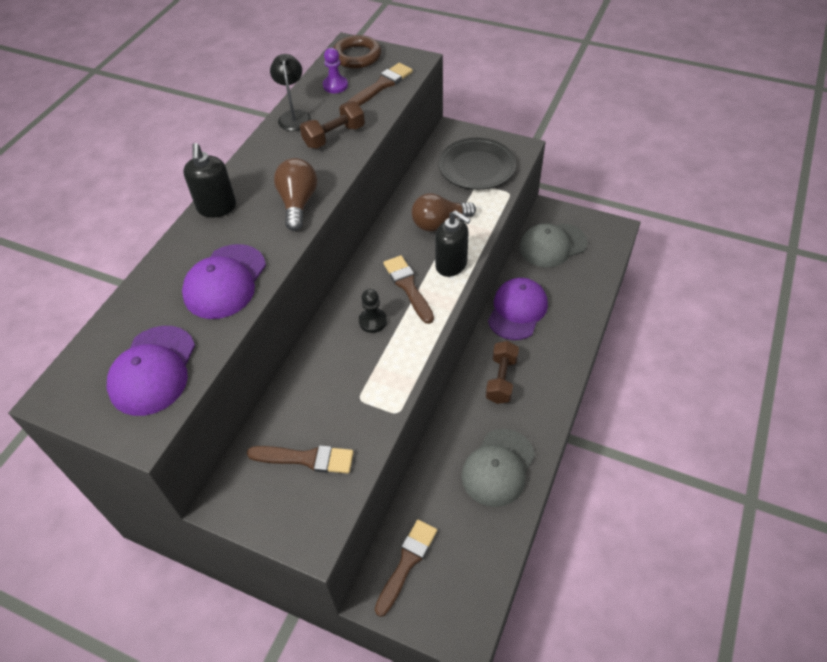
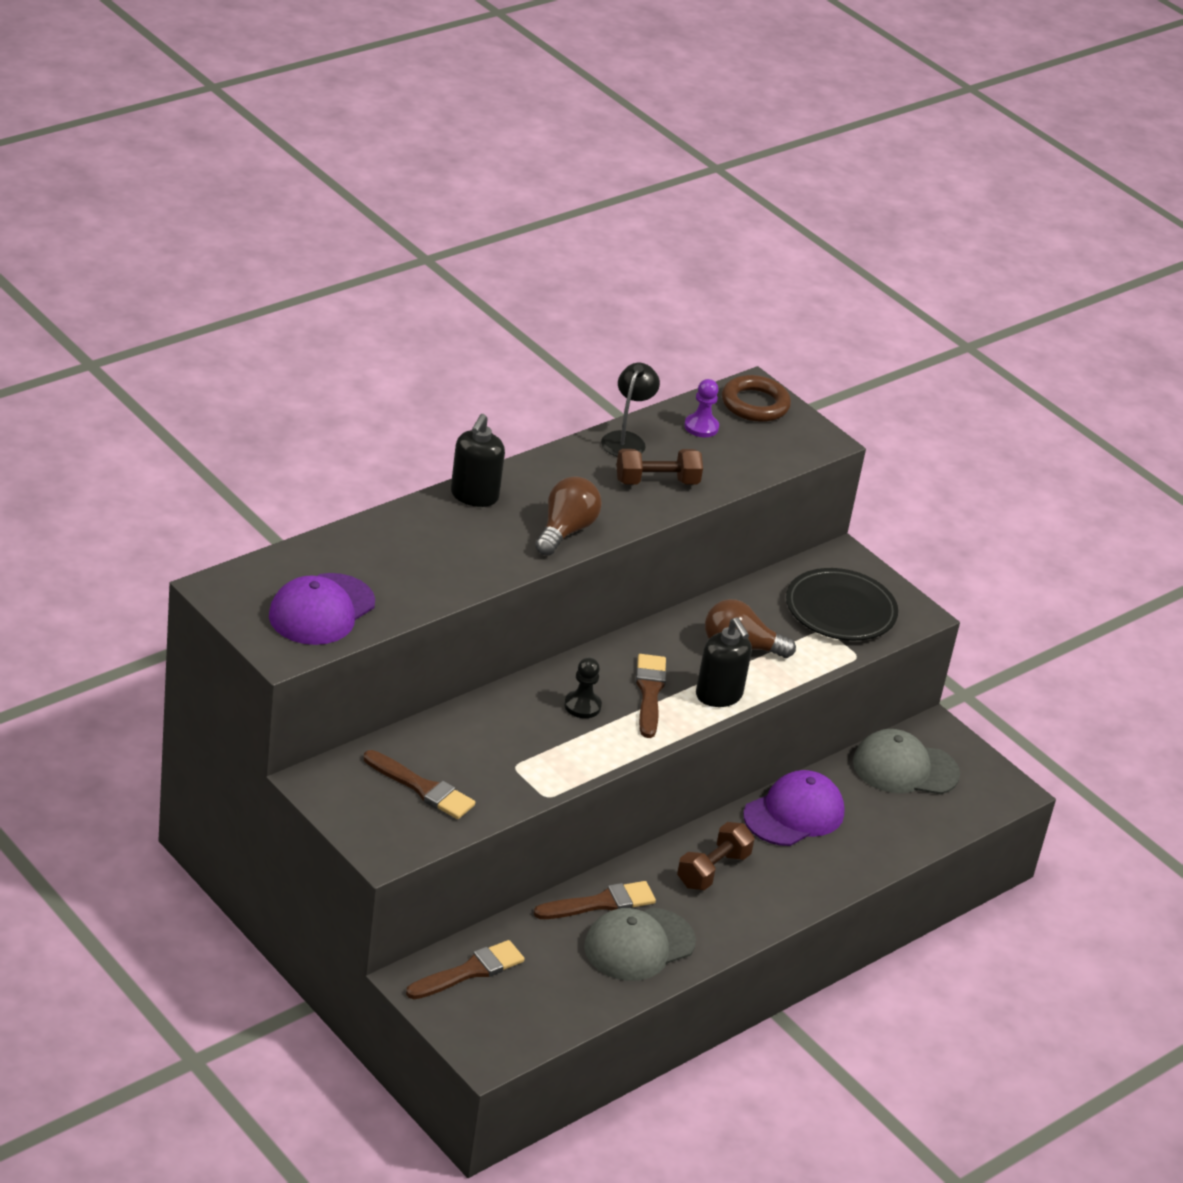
camera: 20 degrees right, 15 degrees down
purple cap [182,244,266,319] -> none
brown brush [348,63,413,106] -> brown brush moved to [534,881,656,919]

